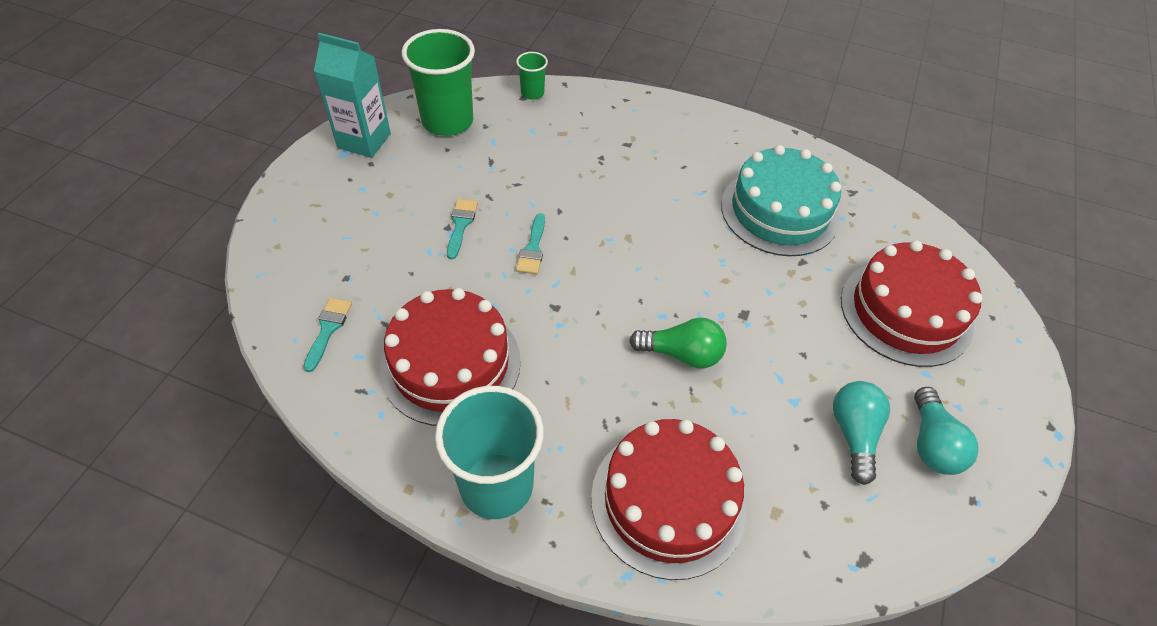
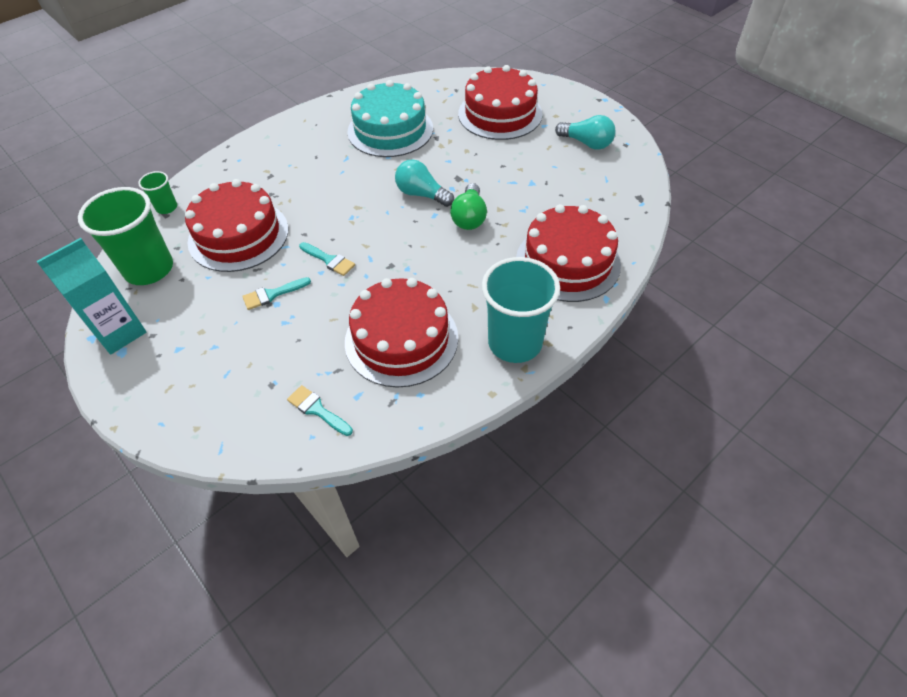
camera: 60 degrees left, 0 degrees up
turquoise brush [447,199,478,259] -> turquoise brush turned 60 degrees counterclockwise [242,277,311,310]
green light bulb [629,318,727,368] -> green light bulb turned 150 degrees clockwise [450,183,487,230]
turquoise light bulb [833,381,890,485] -> turquoise light bulb moved to [395,159,454,207]
none -> red cake [185,179,288,272]

